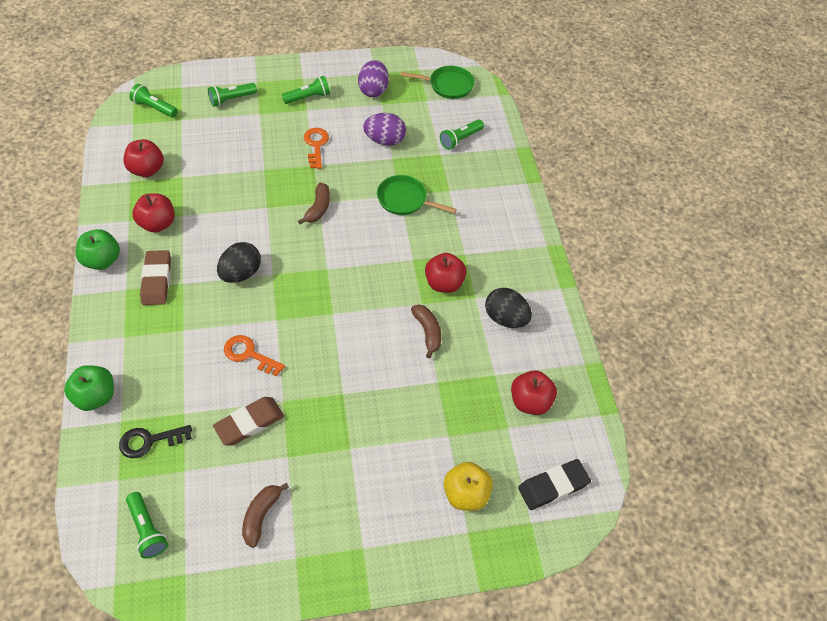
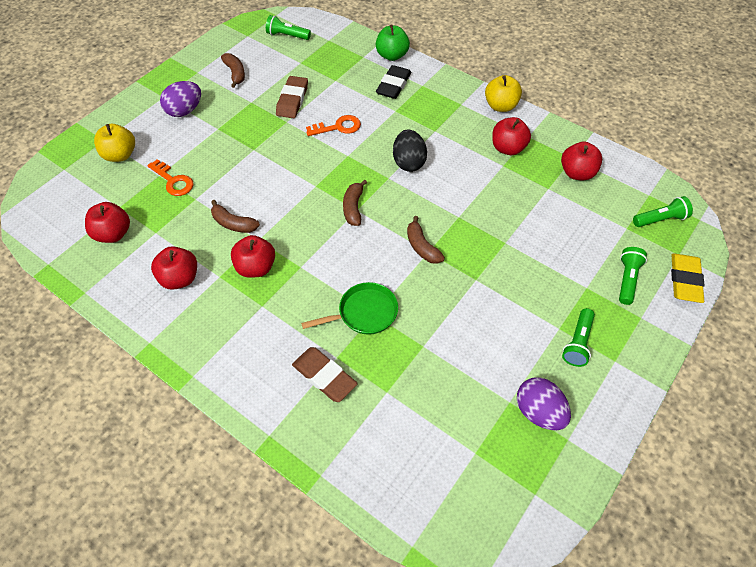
camera: 140 degrees right, 0 degrees up
green apple [75,229,120,270] -> yellow apple [485,75,522,112]
black key [119,425,192,458] -> none
brown eraser [140,250,171,305] -> brown eraser moved to [292,347,358,402]
orange key [304,128,329,169] -> orange key moved to [147,159,193,196]
purple egg [363,113,406,146] -> purple egg moved to [160,81,201,117]
green pan [401,66,475,99] -> none
green flashlight [440,119,484,150] -> none
black egg [485,288,532,328] -> red apple [151,246,197,290]
black eraser [518,459,591,510] -> black eraser moved to [376,65,411,99]
none -> brown banana [343,180,367,226]
none -> yellow eraser [671,254,705,303]

